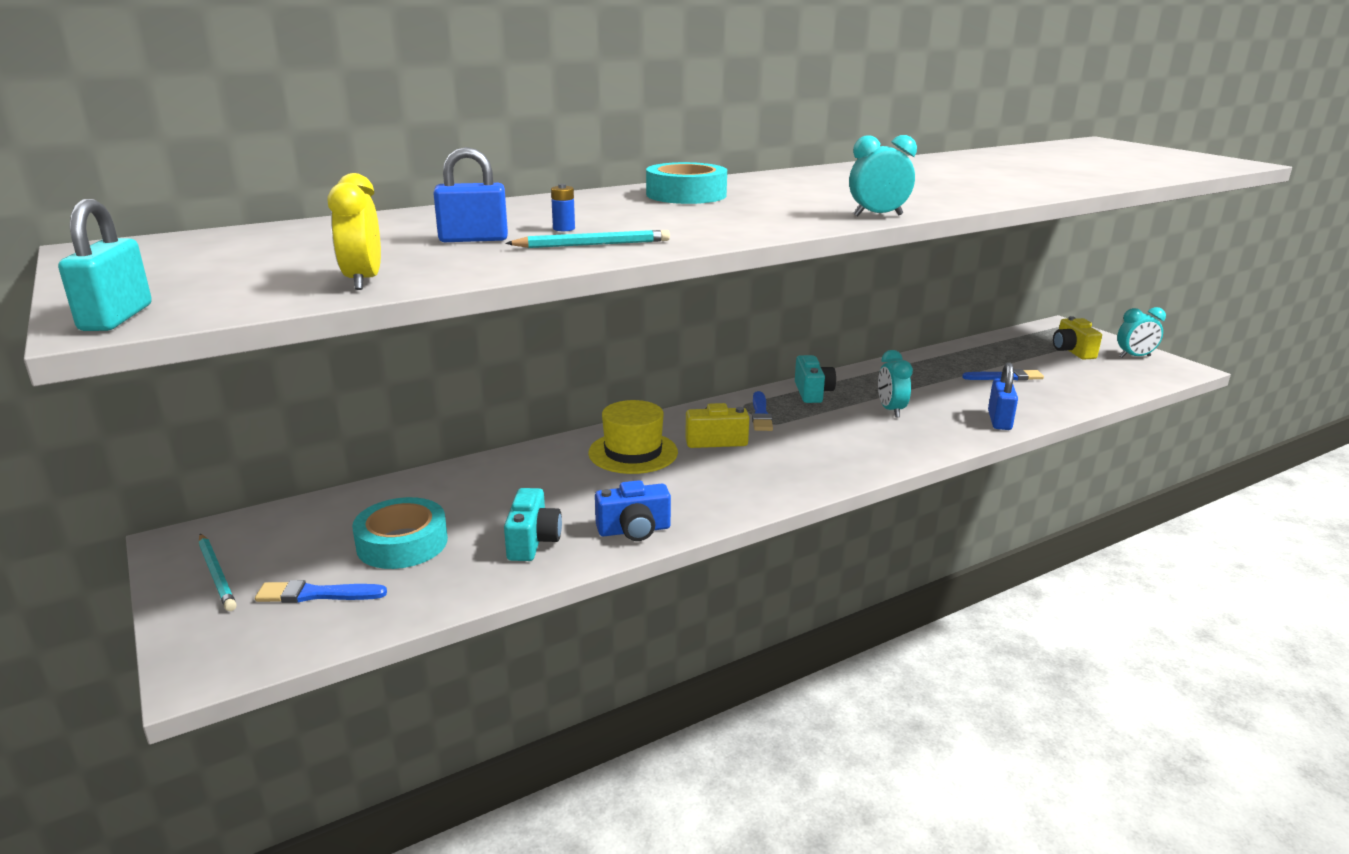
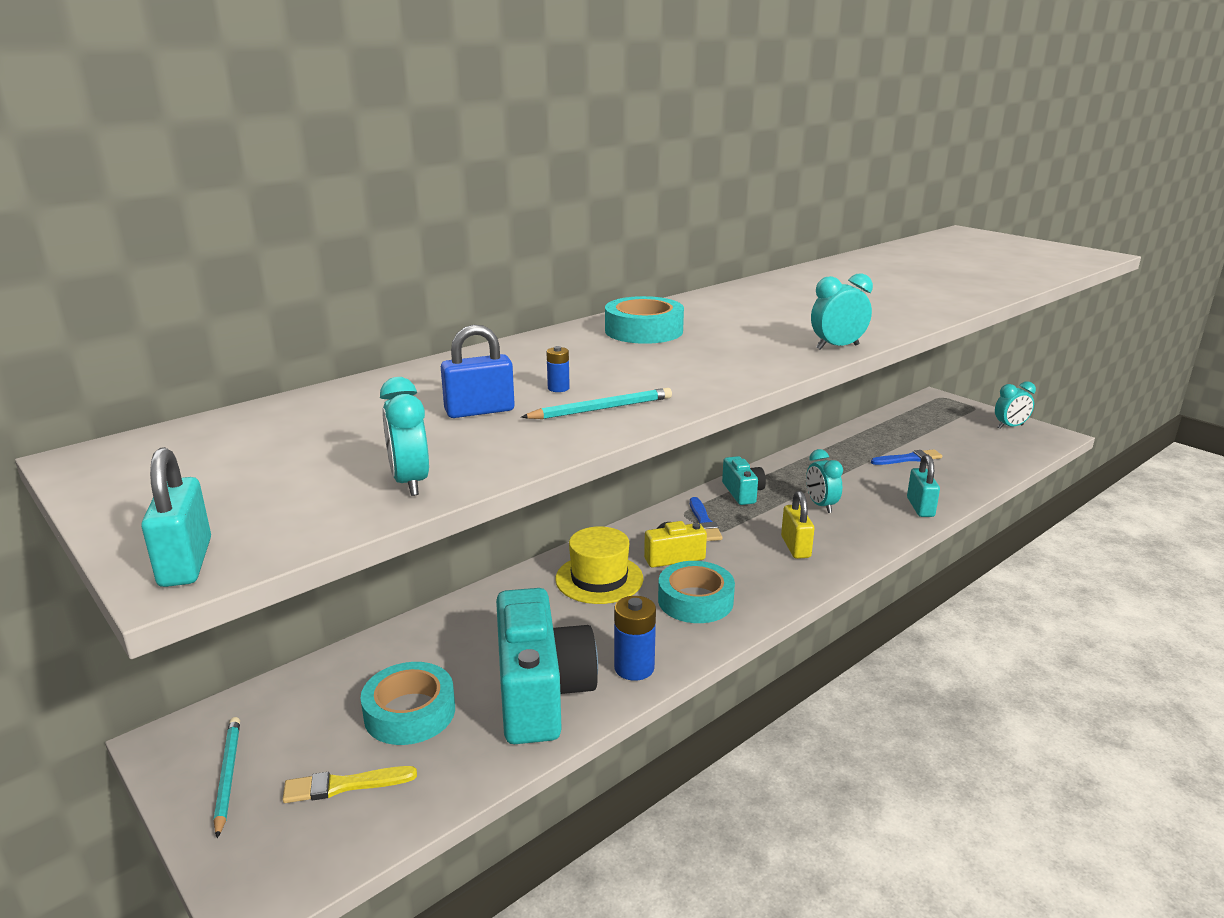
camera: 10 degrees left, 0 degrees up
turquoise pencil [199,534,237,611] -> turquoise pencil turned 150 degrees counterclockwise [214,717,240,838]
blue brush [255,580,387,603] -> yellow brush [282,766,417,803]
yellow clock [328,173,381,290] -> turquoise clock [380,377,429,496]
turquoise camera [504,488,562,561] -> turquoise camera [496,588,598,744], size x1.96
blue camera [595,480,671,541] -> blue battery [614,596,656,681]
blue padlock [988,362,1018,430] -> turquoise padlock [907,454,940,517]
yellow camera [1053,316,1102,359] -> none
none -> turquoise tape [658,561,735,623]
none -> yellow padlock [781,491,815,559]

